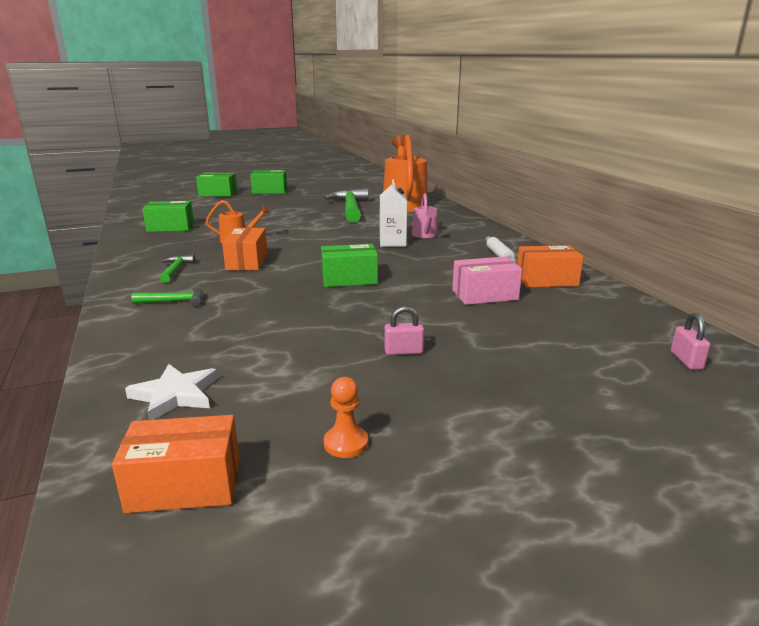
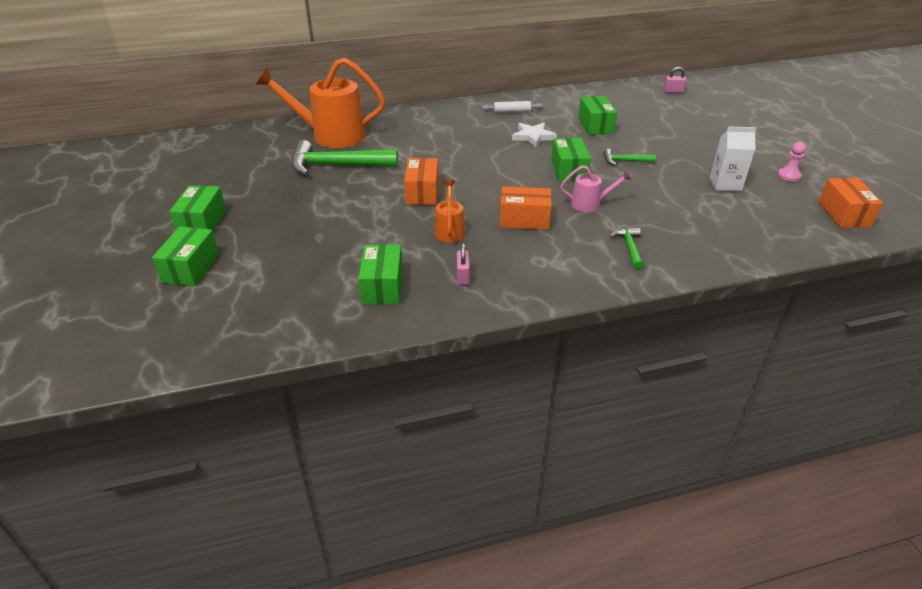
camera: 85 degrees left, 15 degrees up
white star [125,364,218,420] -> white star moved to [512,123,557,147]
green hammer [160,254,195,283] -> green hammer moved to [603,149,656,166]
orange pawn [324,377,368,458] -> pink pawn [778,142,806,181]
white carton [380,179,407,247] -> white carton moved to [710,126,756,191]
pink padlock [384,306,424,355] -> pink padlock moved to [457,243,470,285]
pink watering can [412,193,438,238] -> pink watering can moved to [560,165,632,212]
pink box [452,256,522,305] -> green box [578,96,617,135]
orange box [517,245,584,288] -> orange box moved to [404,158,439,205]

